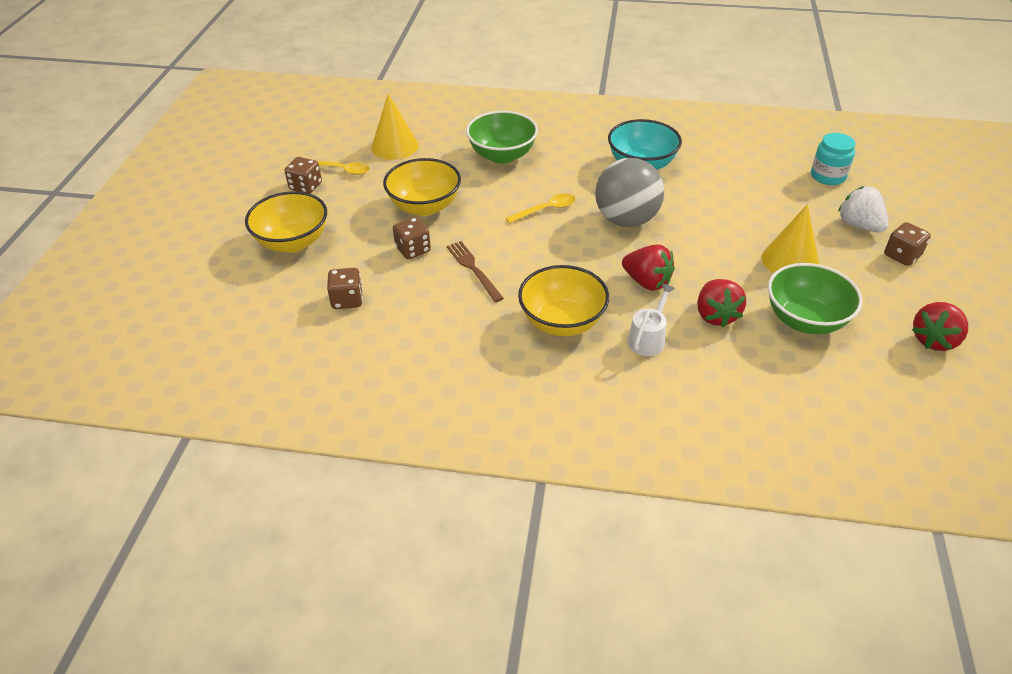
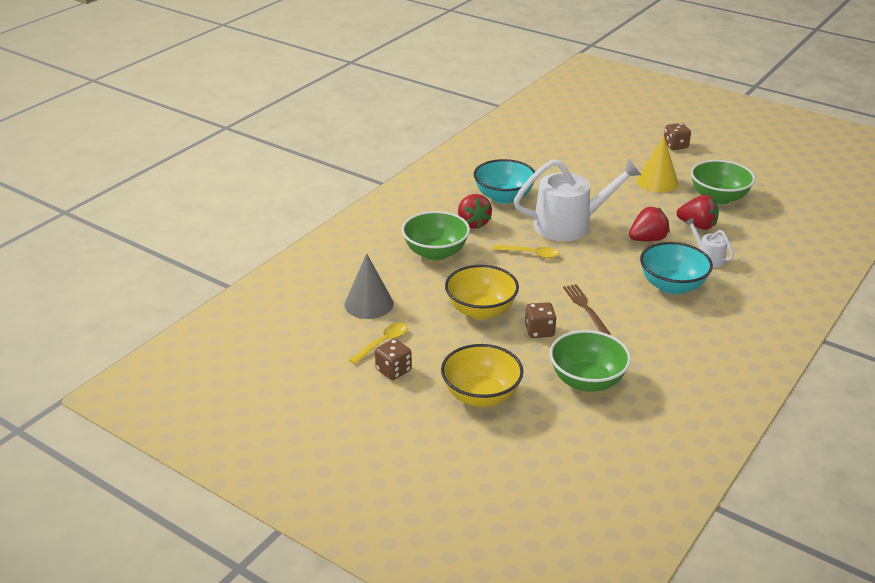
camera: 65 degrees left, 10 degrees down
brown dice [327,268,363,309] -> green bowl [550,330,631,392]
yellow cone [371,94,418,160] -> grey cone [344,253,394,319]
brown fork [446,241,504,302] -> brown fork turned 75 degrees clockwise [563,284,610,335]
yellow spoon [506,193,575,223] -> yellow spoon turned 105 degrees clockwise [492,245,559,258]
yellow bowl [518,265,609,336] -> turquoise bowl [640,242,713,295]
grey ball [595,158,664,227] -> white watering can [514,159,641,241]
turquoise jar [811,133,855,185] -> none
white strawberry [838,186,889,233] -> none
red strawberry [912,302,968,351] -> red strawberry moved to [458,194,492,229]

